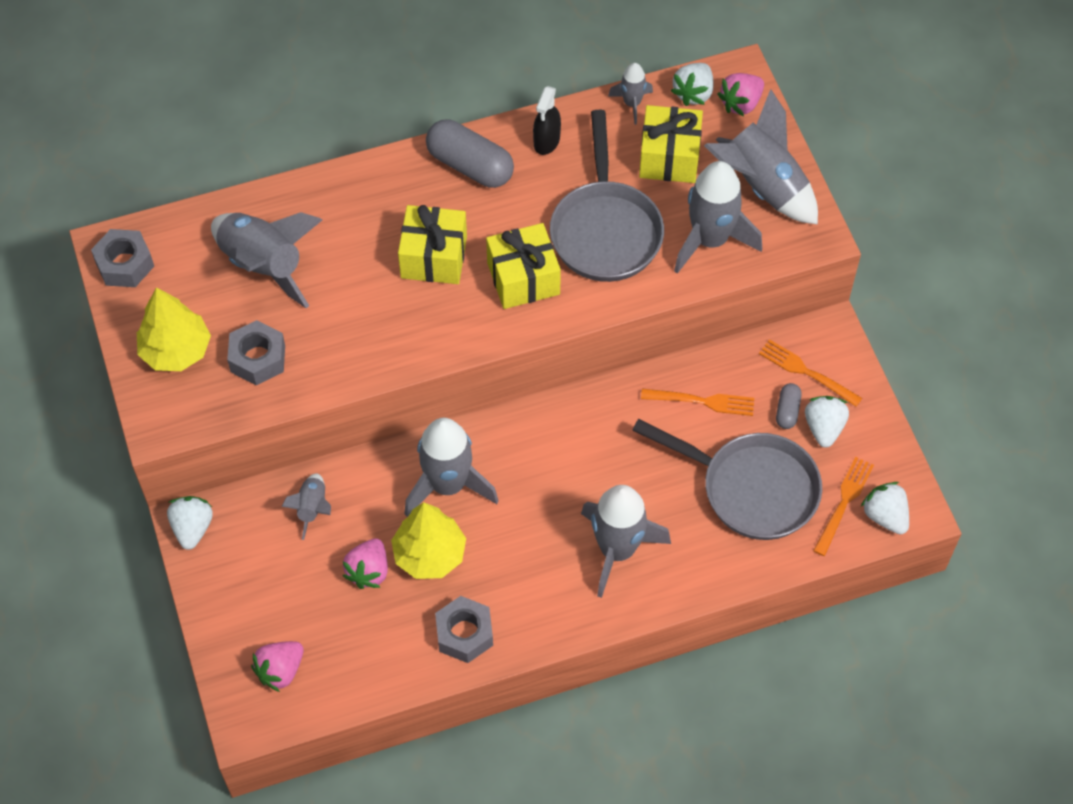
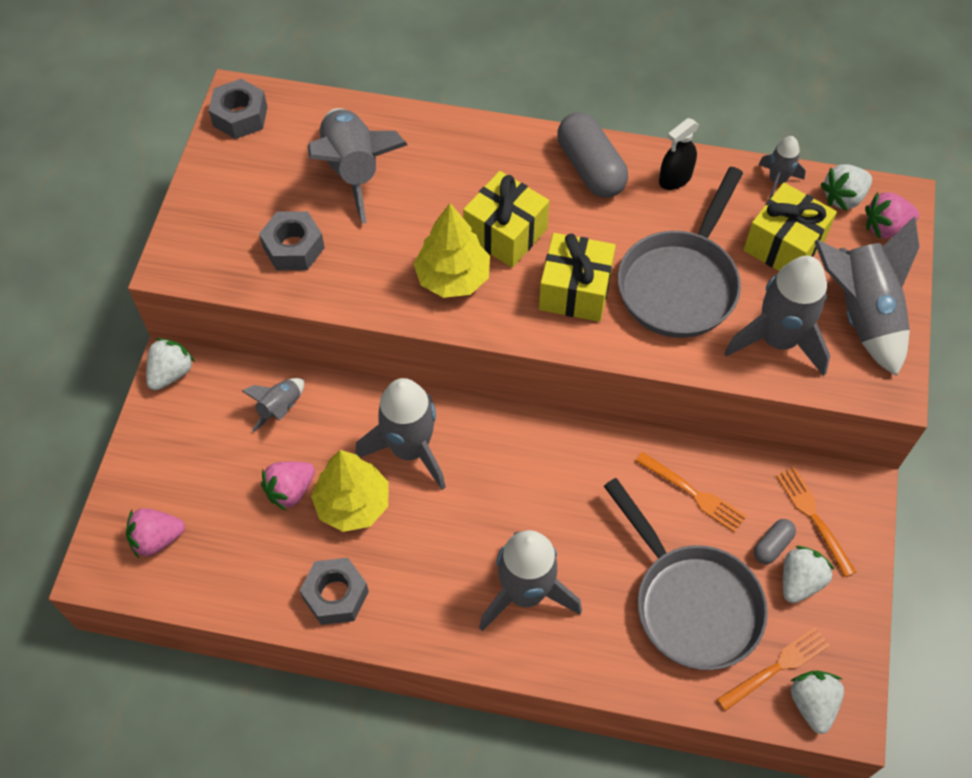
camera: 30 degrees right, 0 degrees up
yellow tree [137,287,211,371] -> yellow tree moved to [414,203,490,298]

